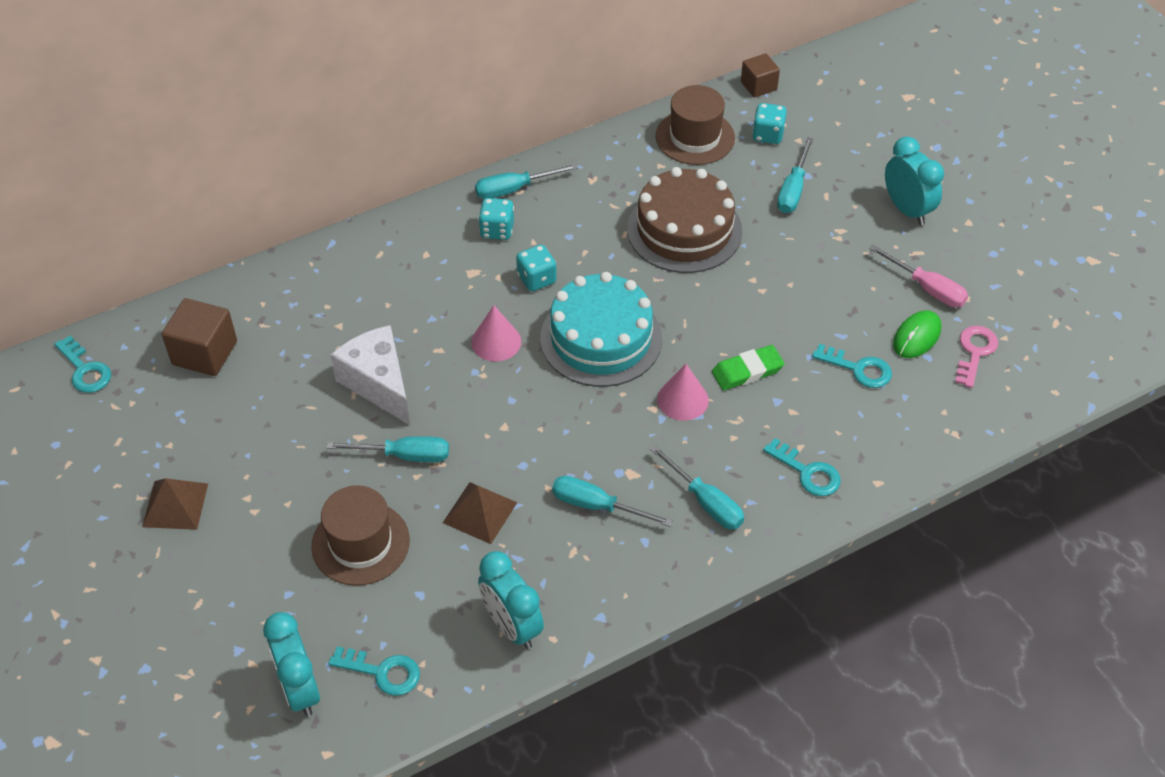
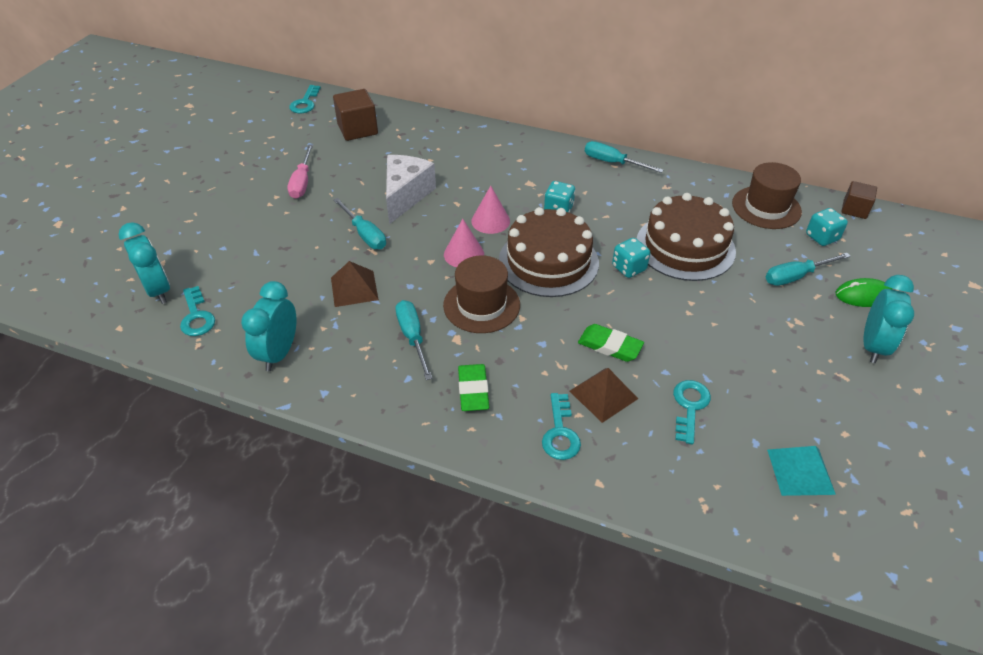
camera: 50 degrees right, 5 degrees down
brown pyramid [142,478,208,530] -> brown pyramid moved to [569,368,638,423]
turquoise clock [263,612,320,717] -> turquoise clock turned 120 degrees clockwise [118,222,170,304]
brown hat [311,485,410,586] -> brown hat moved to [443,256,520,333]
turquoise dice [478,198,514,240] -> turquoise dice moved to [612,238,650,278]
turquoise cake [540,272,662,387] -> brown cake [499,207,599,297]
turquoise screwdriver [650,445,744,529] -> green eraser [458,364,489,411]
pink cone [657,364,709,421] -> pink cone moved to [444,219,484,267]
turquoise key [812,344,892,388] -> turquoise key turned 150 degrees counterclockwise [673,380,711,444]
pink screwdriver [869,245,968,307] -> pink screwdriver moved to [288,145,313,199]
green mouse [893,310,941,358] -> green mouse moved to [835,278,893,307]
pink key [955,326,998,388] -> turquoise pyramid [767,446,836,496]

